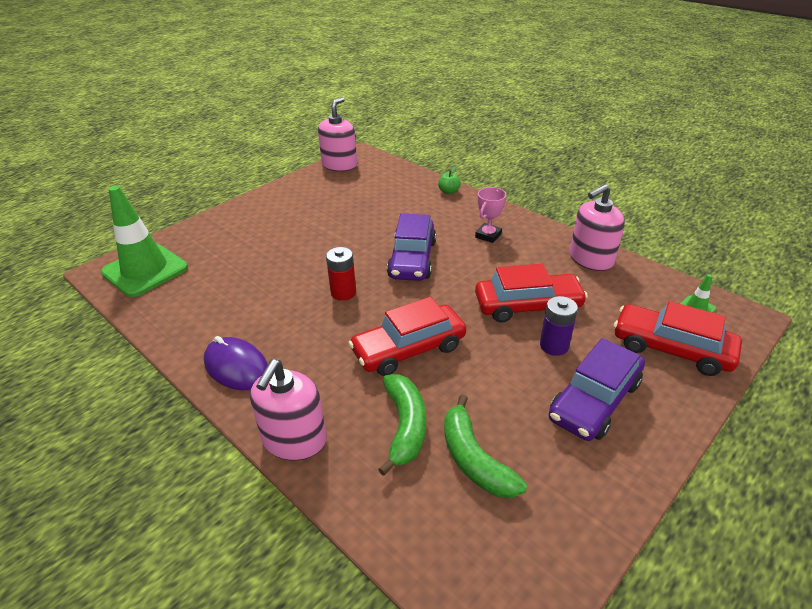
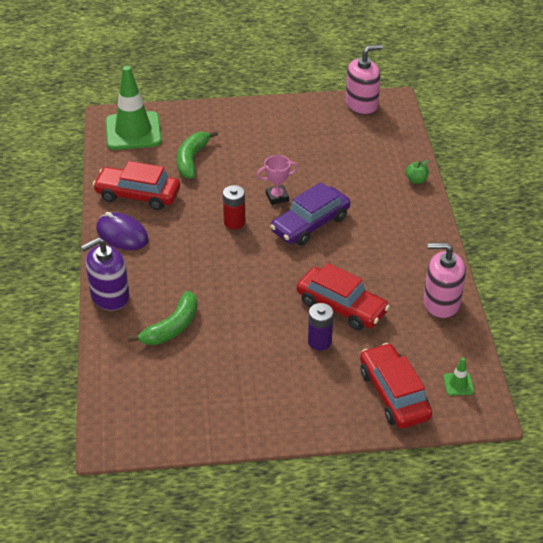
camera: 40 degrees right, 5 degrees up
purple mouse [204,336,268,390] -> purple mouse turned 45 degrees counterclockwise [96,212,149,250]
pink soap dispenser [250,360,326,461] -> purple soap dispenser [81,237,129,311]
red car [349,297,466,376] -> red car moved to [93,161,180,210]
green banana [444,394,527,498] -> green banana moved to [177,130,218,179]
pink trophy [475,187,506,243] -> pink trophy moved to [257,155,298,205]
purple car [549,338,645,441] -> none

